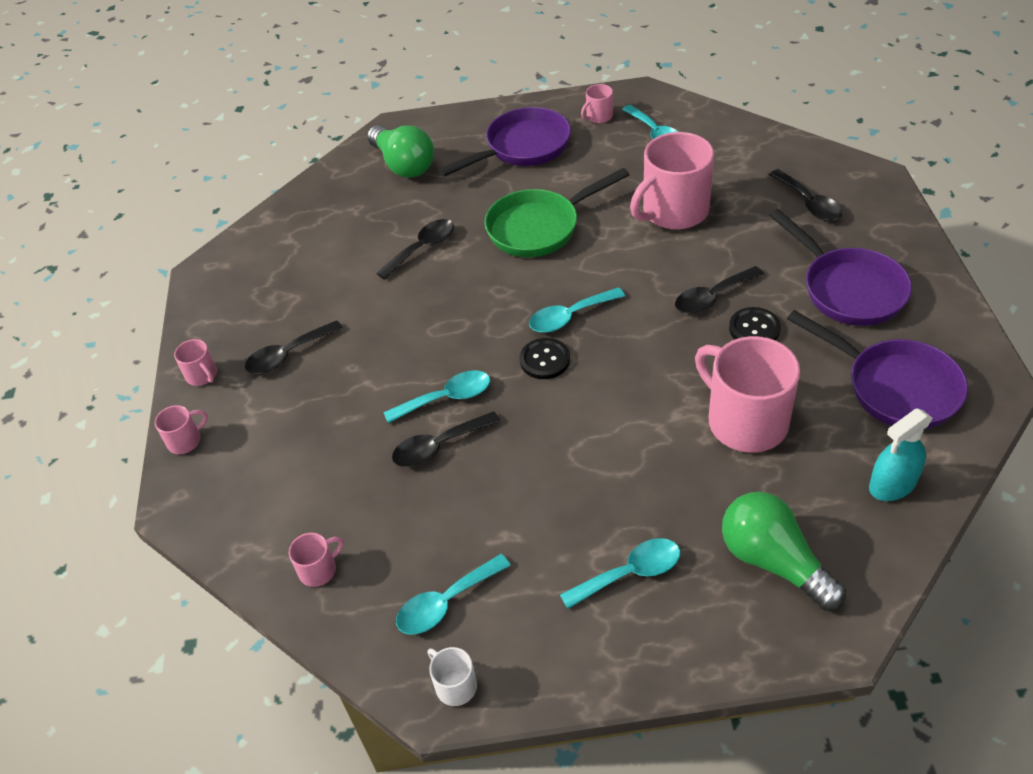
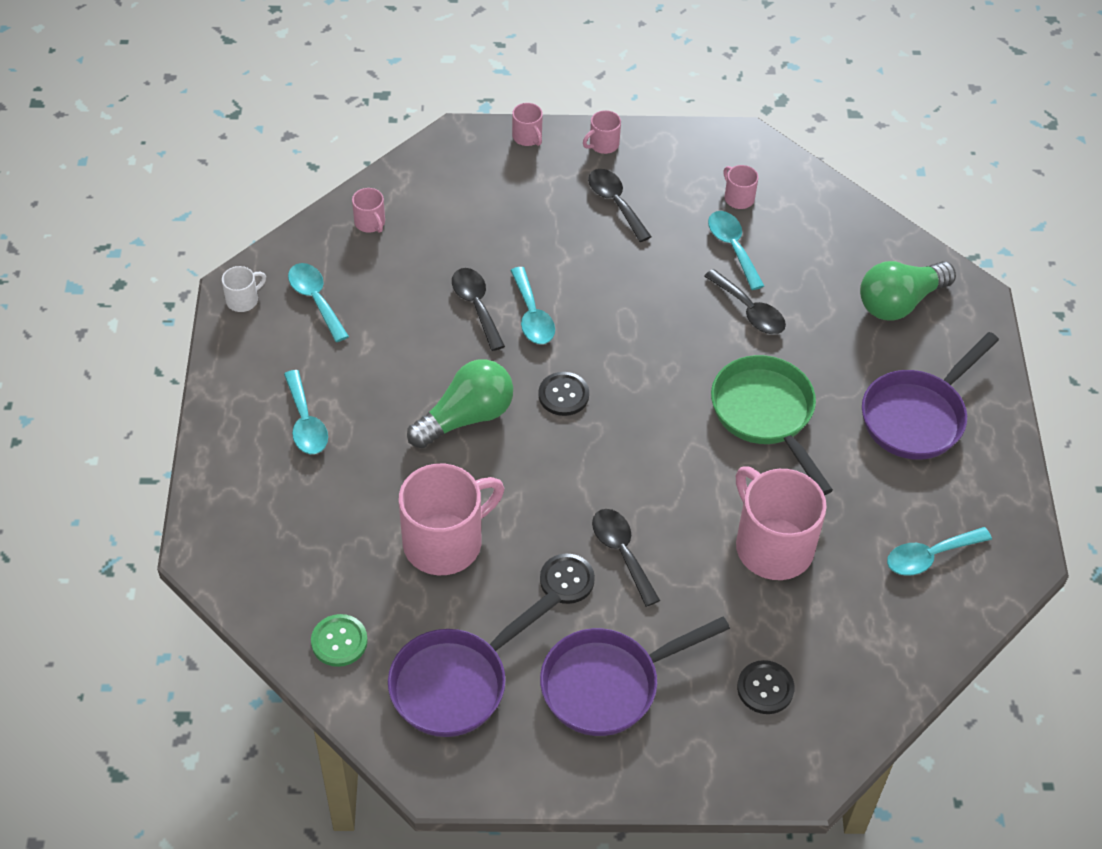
camera: 90 degrees right, 5 degrees up
purple pan [438,107,571,177] -> purple pan turned 75 degrees clockwise [862,332,999,460]
turquoise spoon [529,287,625,333] -> turquoise spoon moved to [708,211,764,290]
pink mug [581,84,613,123] -> pink mug moved to [723,165,759,209]
green light bulb [722,492,846,611] -> green light bulb moved to [407,359,513,448]
black spoon [769,169,842,221] -> black button [737,660,795,714]
turquoise spray bottle [869,409,933,501] -> green button [311,614,368,667]

